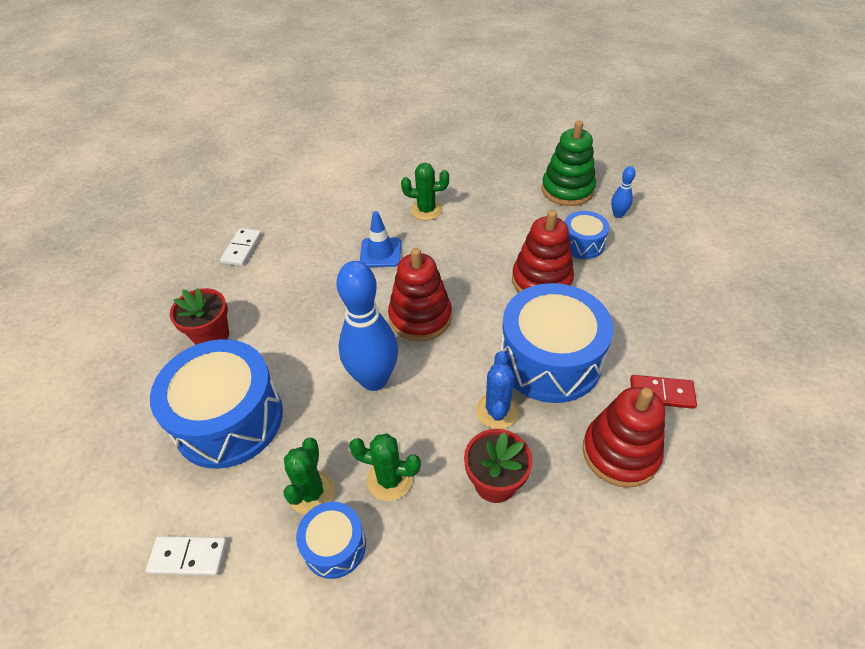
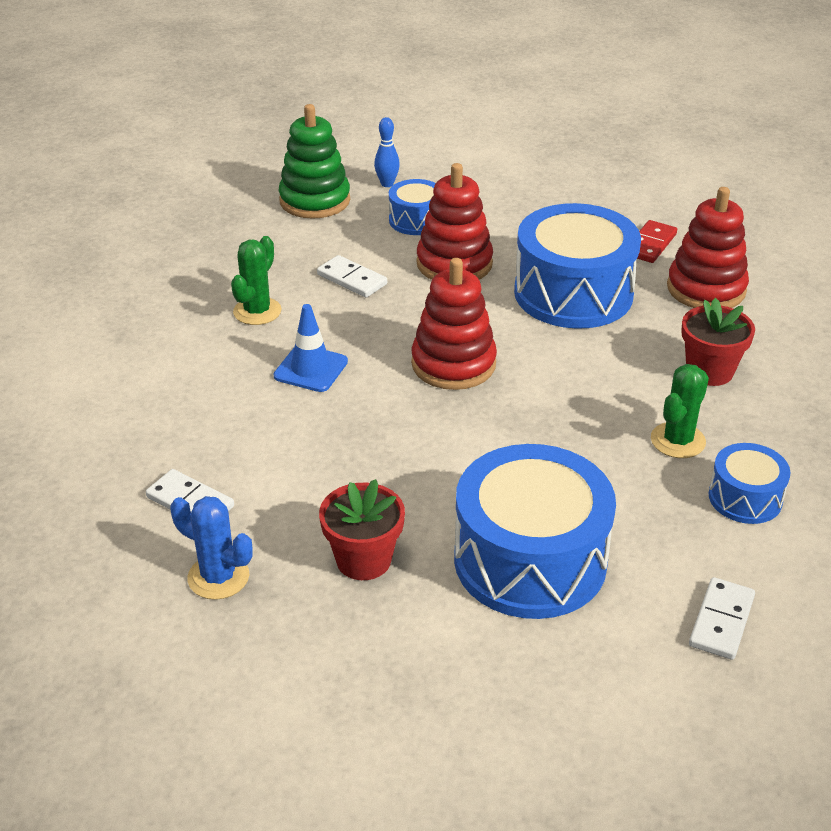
camera: 70 degrees left, 10 degrees down
green cactus [284,438,335,514] -> none
blue bowling pin [336,261,398,391] -> none
blue cactus [476,351,519,429] -> blue cactus moved to [170,496,253,600]
none -> white domino [317,255,387,298]

